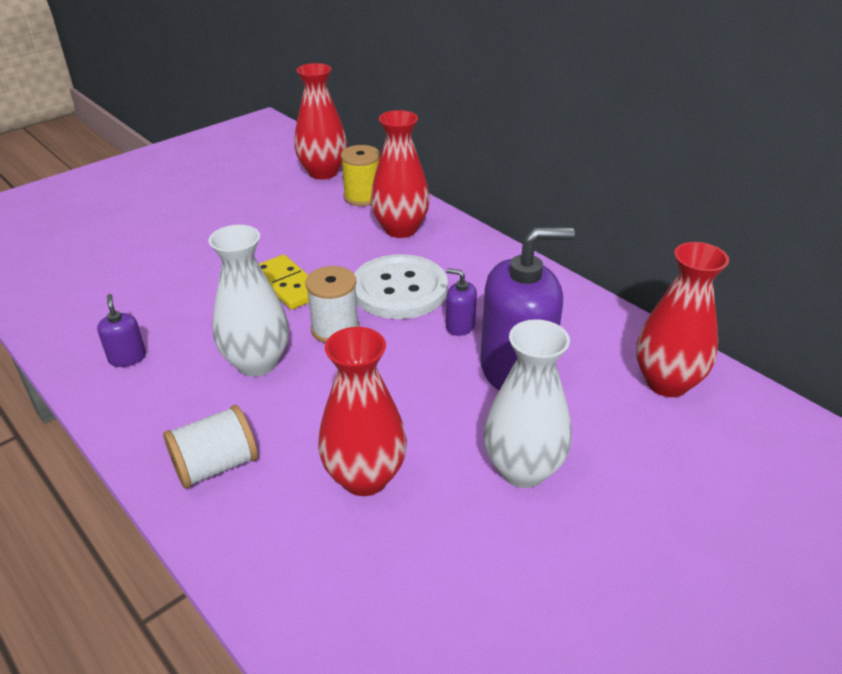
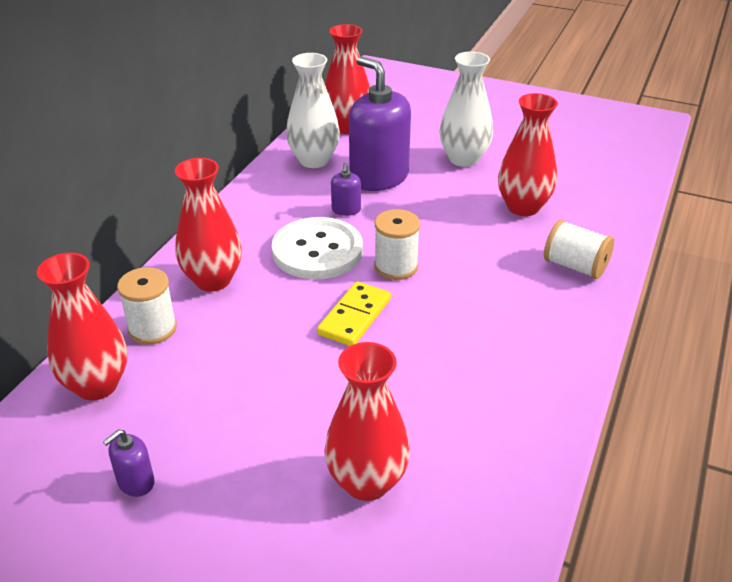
camera: 115 degrees left, 0 degrees up
purple soap dispenser [97,294,146,367] -> purple soap dispenser moved to [103,429,155,497]
white vase [208,225,289,376] -> white vase moved to [286,53,340,168]
yellow spool [341,145,380,206] -> white spool [117,267,177,345]
none -> red vase [324,342,410,501]

